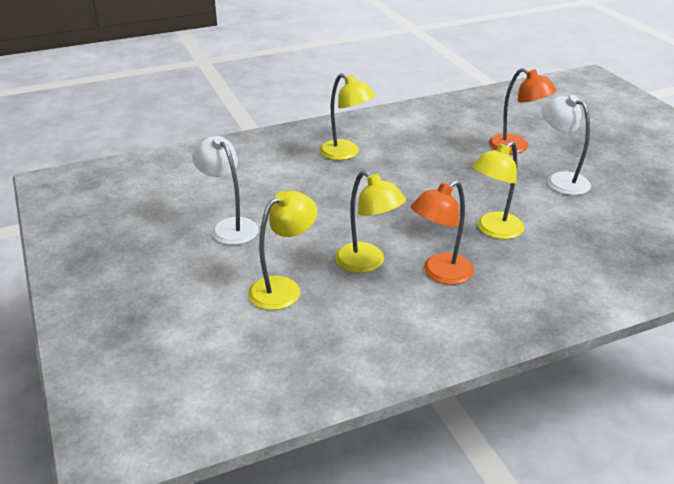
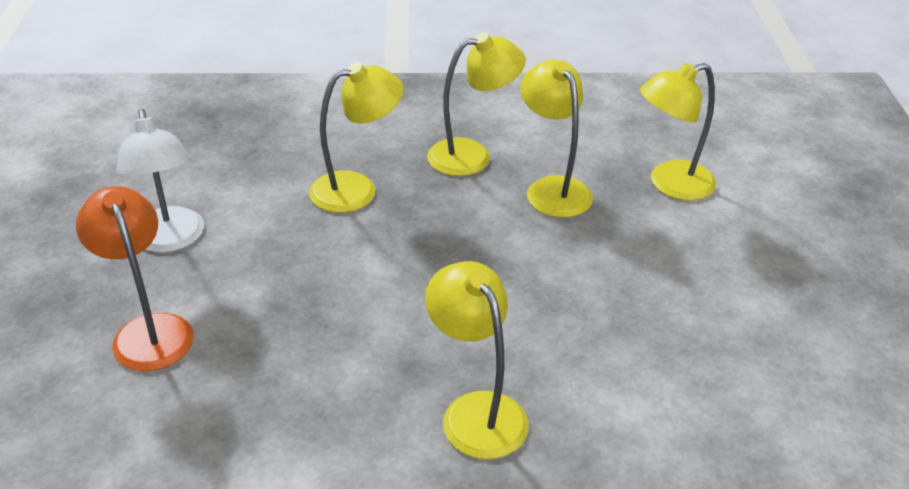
camera: 160 degrees left, 5 degrees up
white lamp [192,136,259,245] -> none
orange lamp [411,180,474,285] -> yellow lamp [427,33,526,176]

